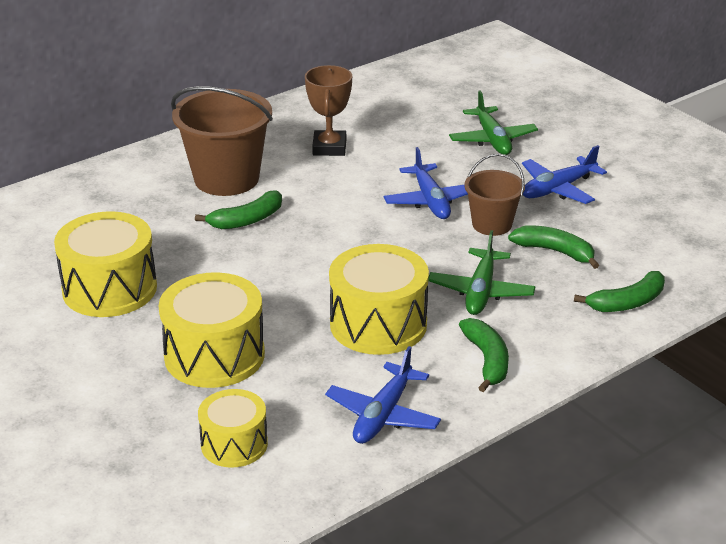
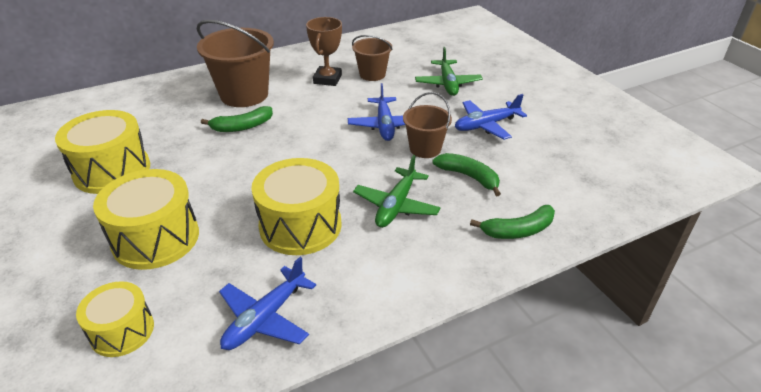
camera: 10 degrees right, 5 degrees up
green banana [459,318,509,392] -> none
none -> brown bucket [352,35,393,81]

